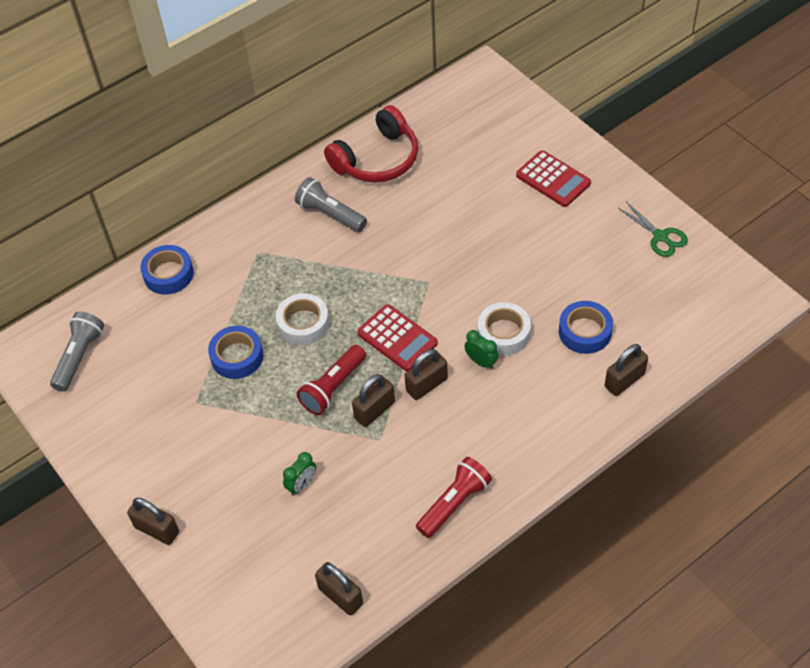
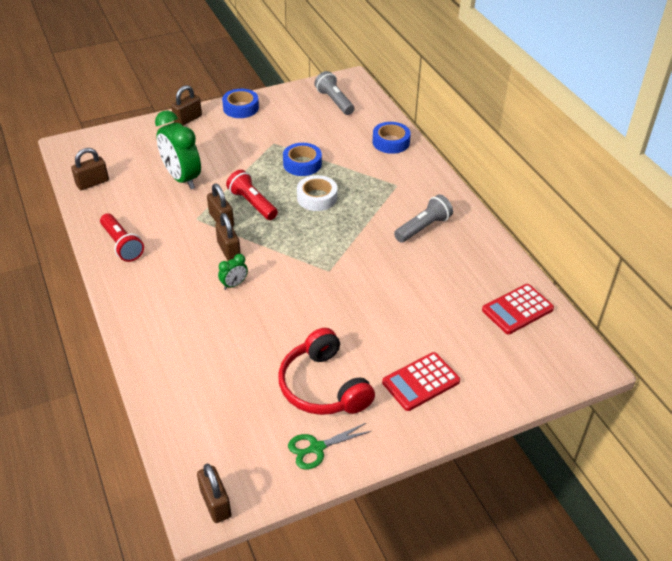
camera: 100 degrees right, 10 degrees down
grey flashlight [50,311,104,392] -> grey flashlight turned 150 degrees counterclockwise [314,71,354,115]
green clock [283,452,316,495] -> green clock [155,110,201,189], size x2.21
red headphones [324,105,418,182] -> red headphones moved to [278,328,375,415]
red calculator [357,304,438,371] -> red calculator moved to [482,284,554,334]
white tape [478,302,531,355] -> none
blue tape [559,301,613,354] -> blue tape moved to [222,89,259,118]
brown padlock [605,344,648,396] -> brown padlock moved to [197,463,231,523]

